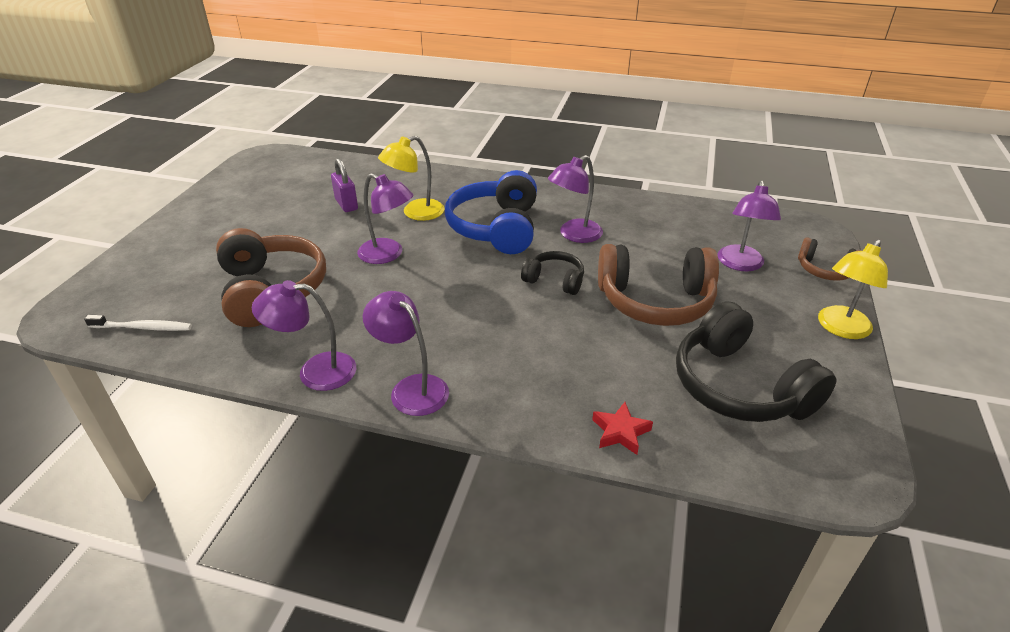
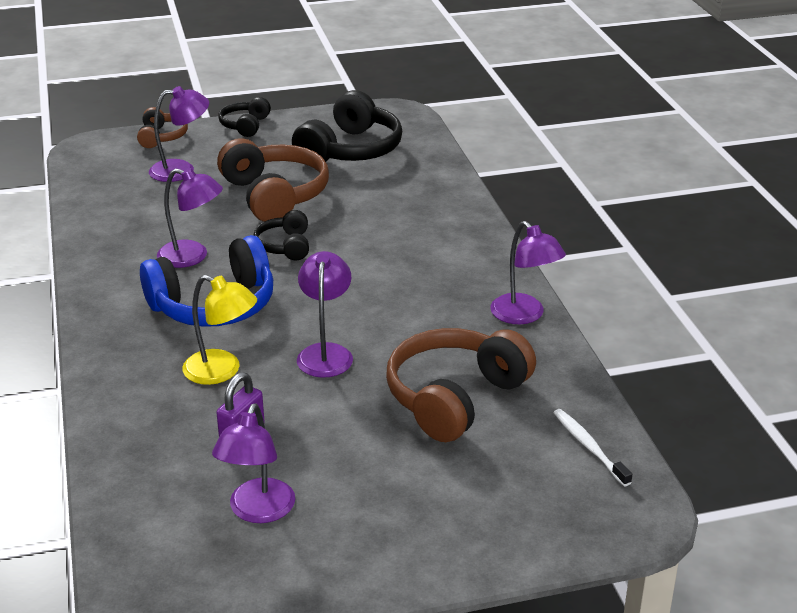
camera: 120 degrees left, 5 degrees down
purple lamp [363,291,449,416] -> purple lamp moved to [212,403,295,523]
red star [592,402,653,455] -> none
yellow lamp [818,240,888,339] -> black headphones [218,97,271,137]

